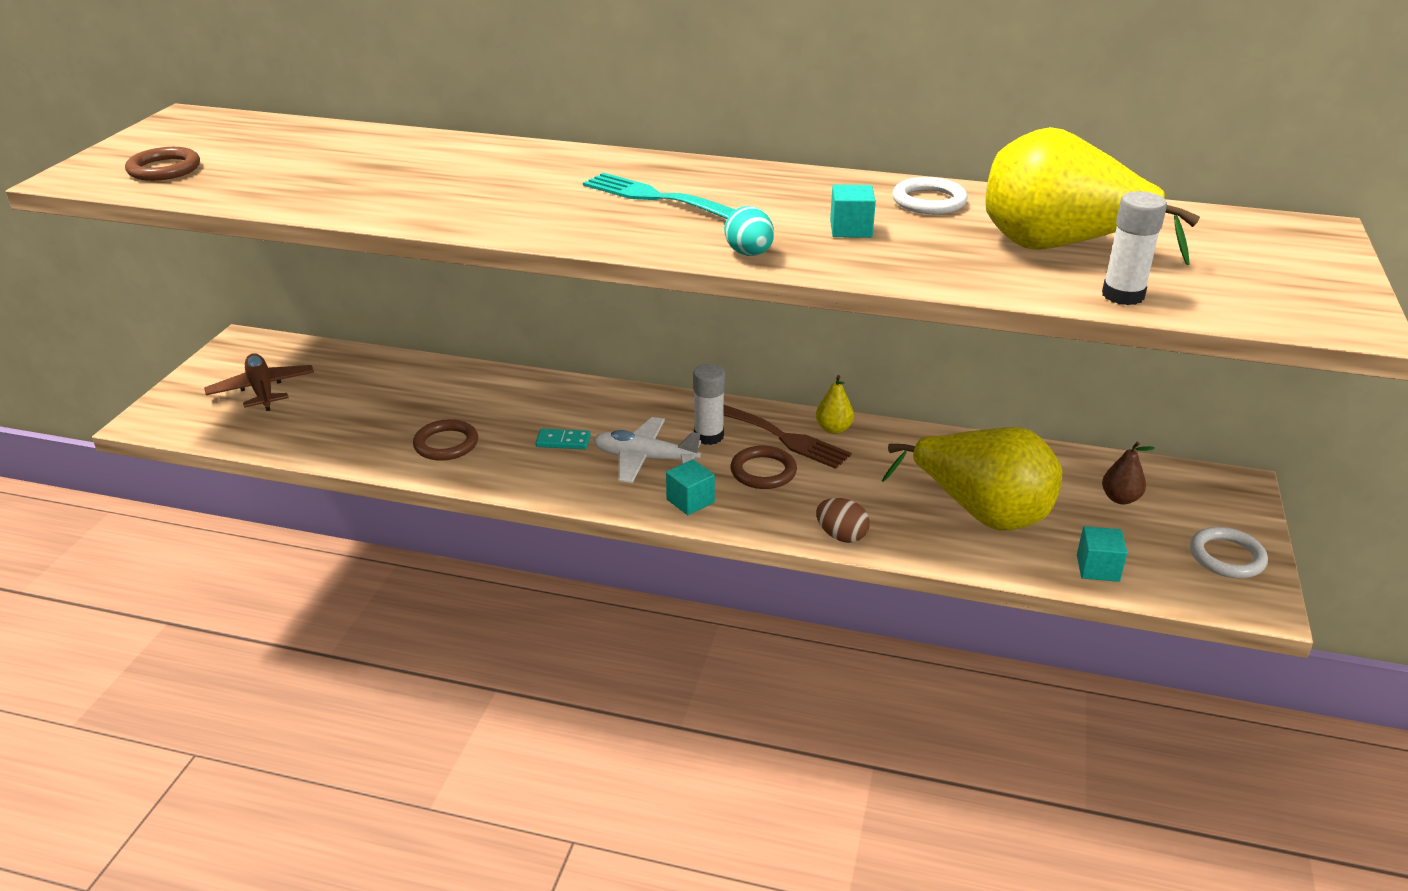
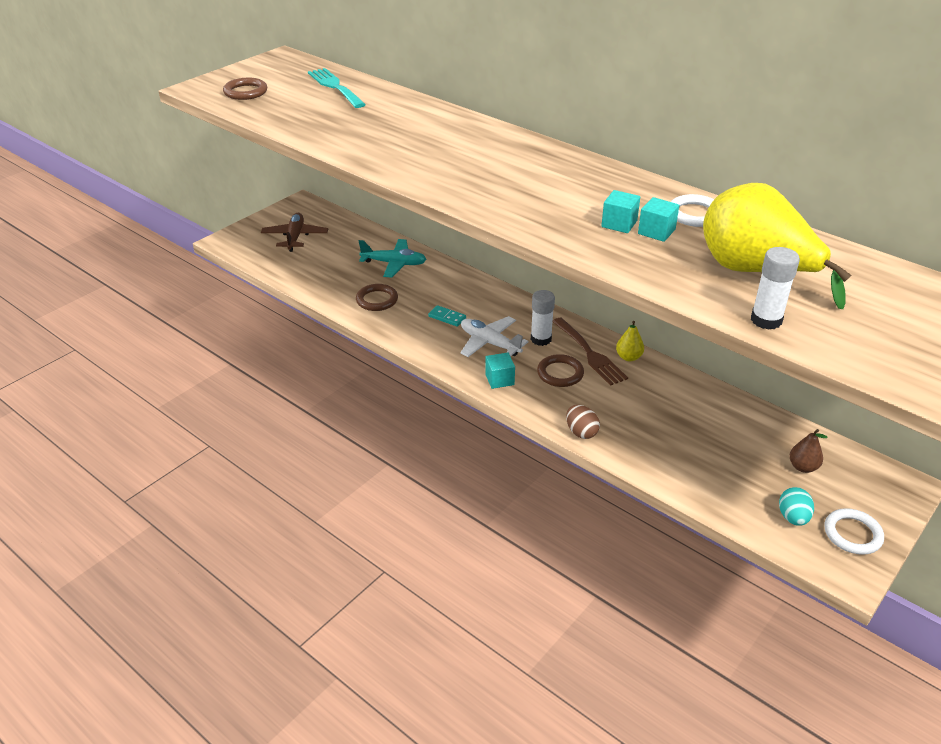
camera: 25 degrees right, 5 degrees up
turquoise fork [583,173,736,219] -> turquoise fork moved to [308,68,366,108]
turquoise egg [724,206,774,256] -> turquoise egg moved to [779,487,814,526]
yellow pear [882,427,1062,531] -> none
turquoise cube [1077,526,1127,582] -> turquoise cube moved to [638,197,679,242]
none -> turquoise plane [359,239,426,278]

